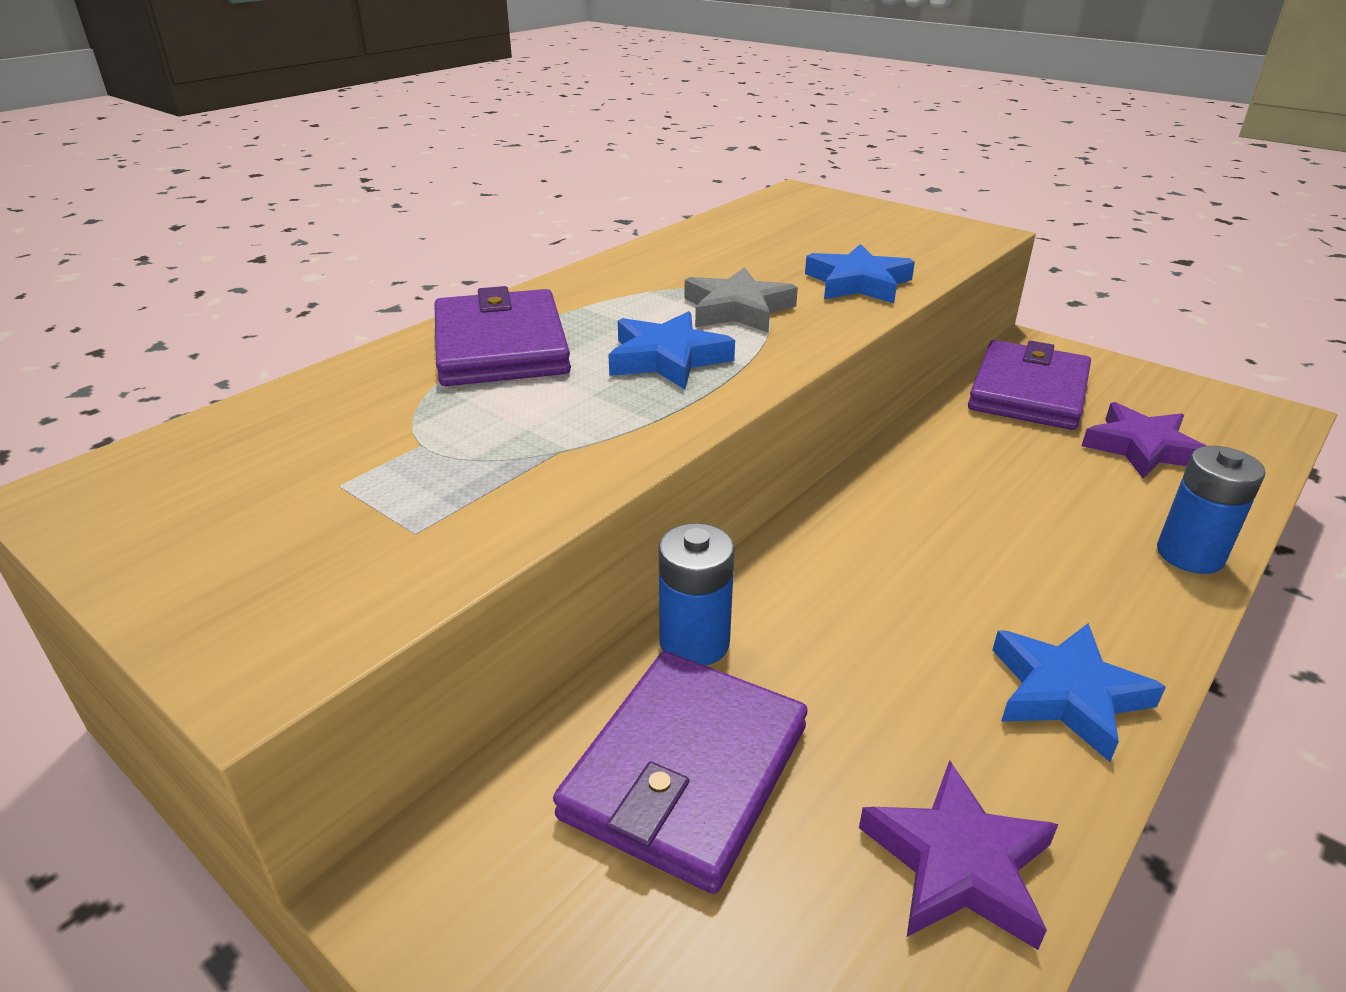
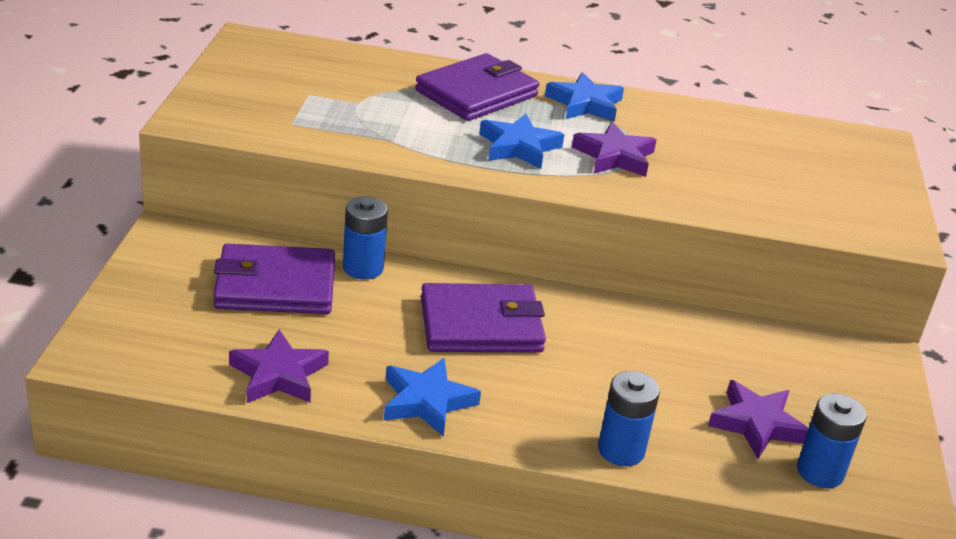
camera: 55 degrees right, 0 degrees up
grey star [685,267,798,333] -> purple star [572,122,657,177]
blue star [805,244,915,303] -> blue star moved to [545,72,624,122]
purple wallet [968,340,1091,430] -> purple wallet moved to [421,283,546,353]
none -> blue battery [797,393,867,488]

